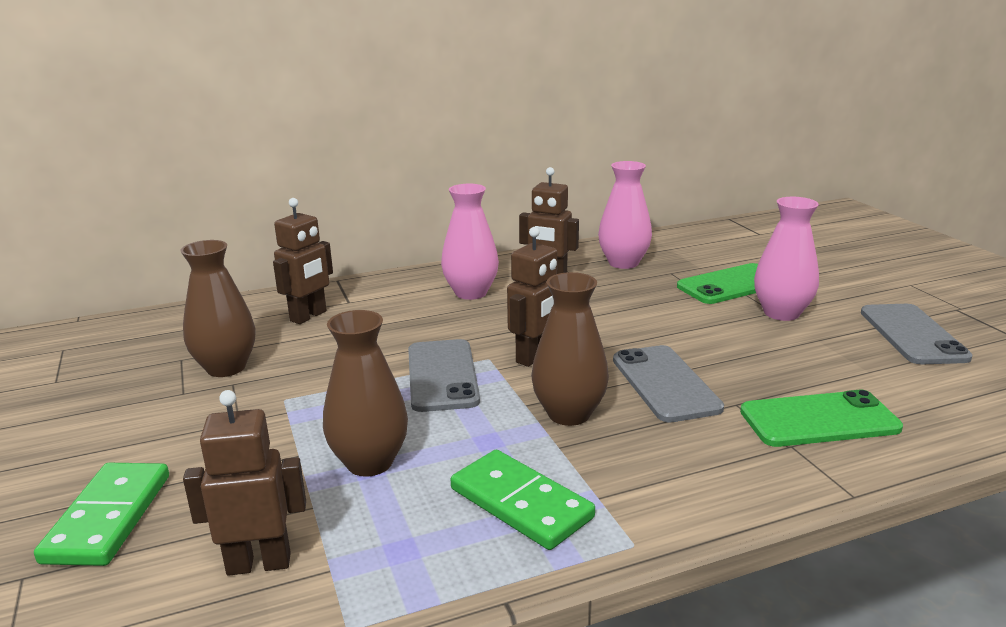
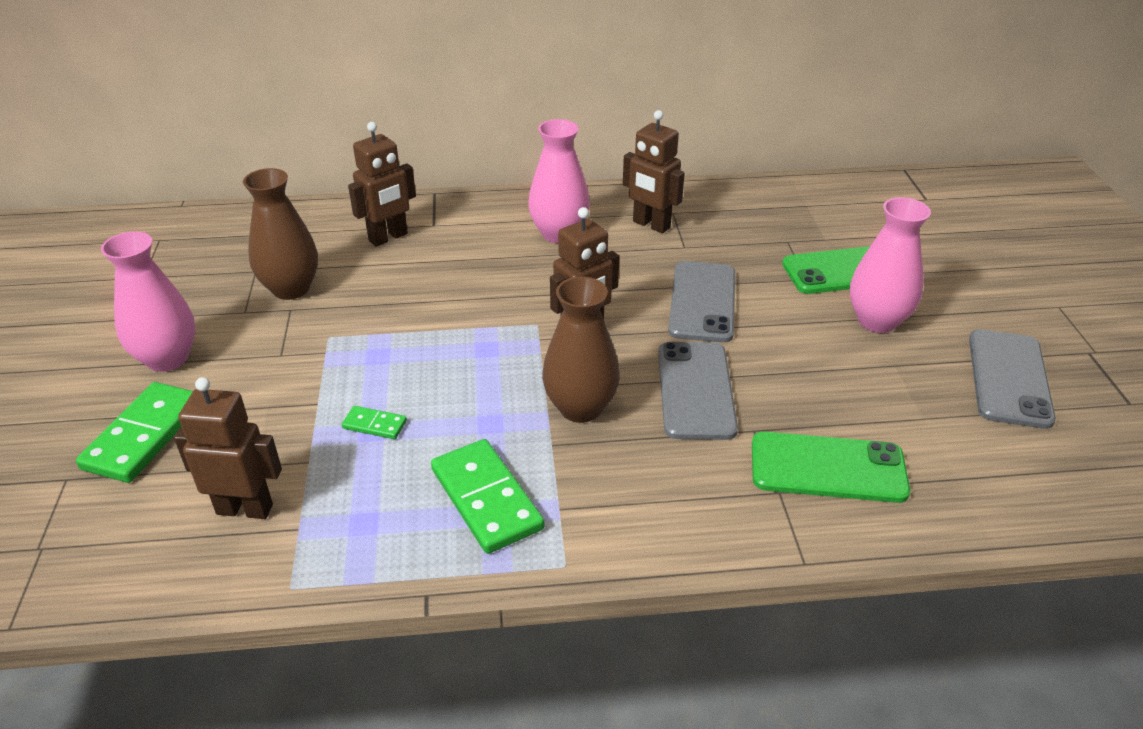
camera: 15 degrees right, 15 degrees up
brown vase [323,310,408,477] -> green domino [342,406,407,439]
grey phone [408,339,480,412] -> grey phone moved to [668,261,735,343]
pink vase [598,161,652,269] -> pink vase moved to [101,231,195,372]

